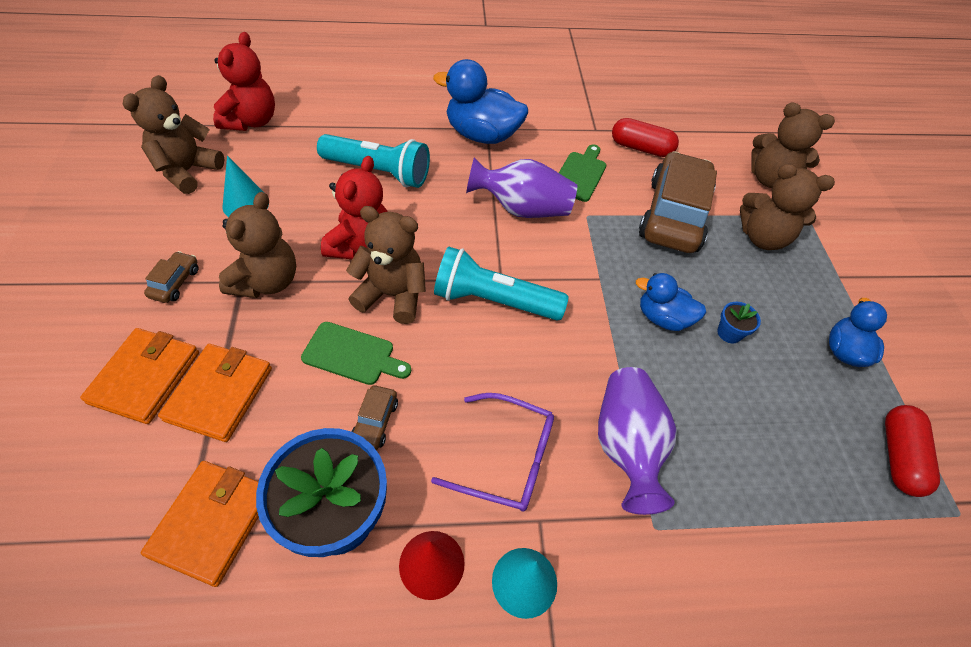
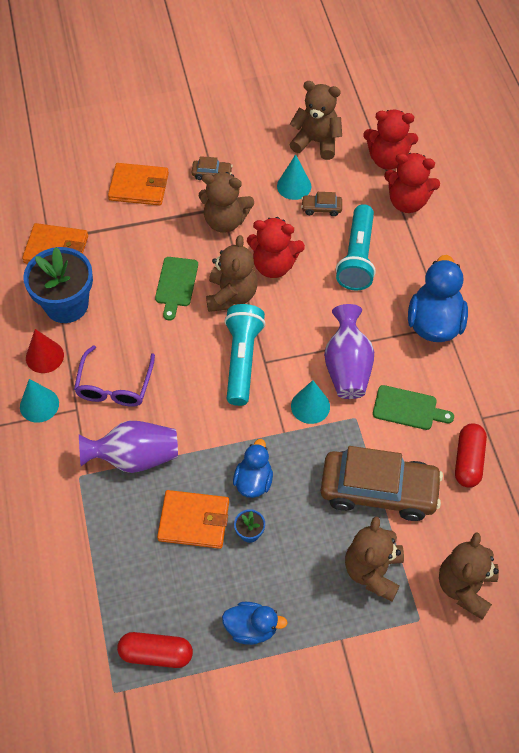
camera: 85 degrees right, 5 degrees up
orange wallet [158,344,272,442] -> orange wallet moved to [157,490,229,549]
brown car [351,385,398,450] -> brown car moved to [301,192,342,216]
none -> turquoise cone [291,380,330,424]
none -> red teddy bear [384,153,440,213]

